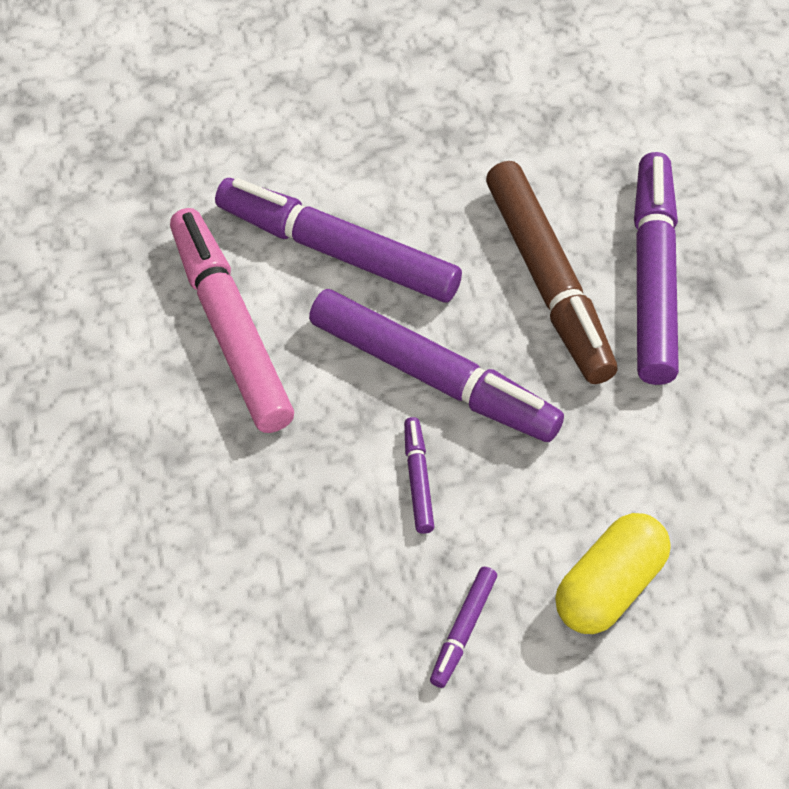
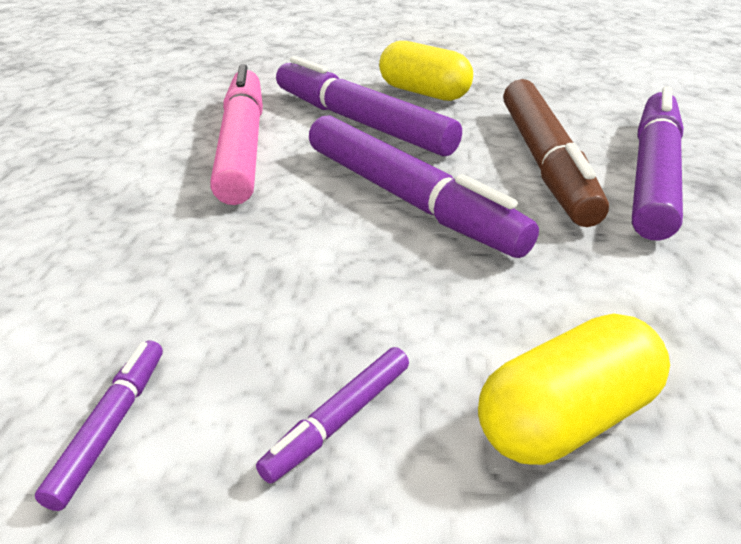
camera: 15 degrees right, 20 degrees down
purple marker [404,417,434,534] -> purple marker moved to [35,340,163,511]
none -> yellow capsule [379,41,473,101]

